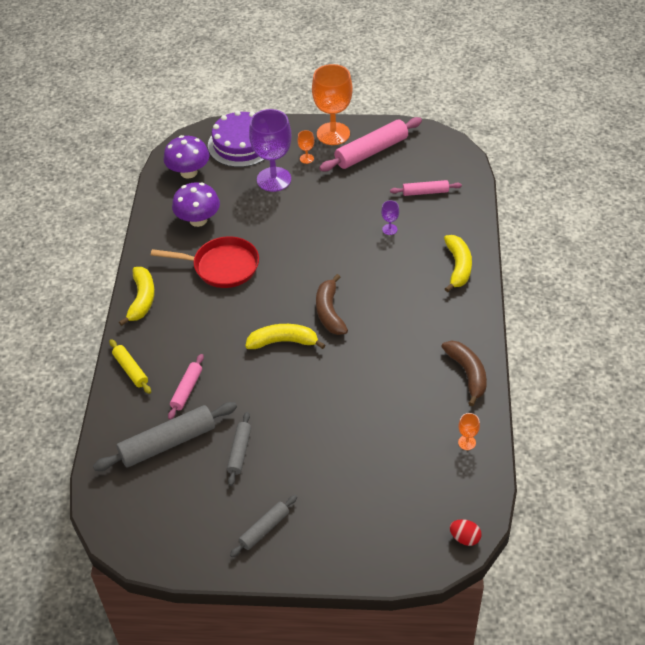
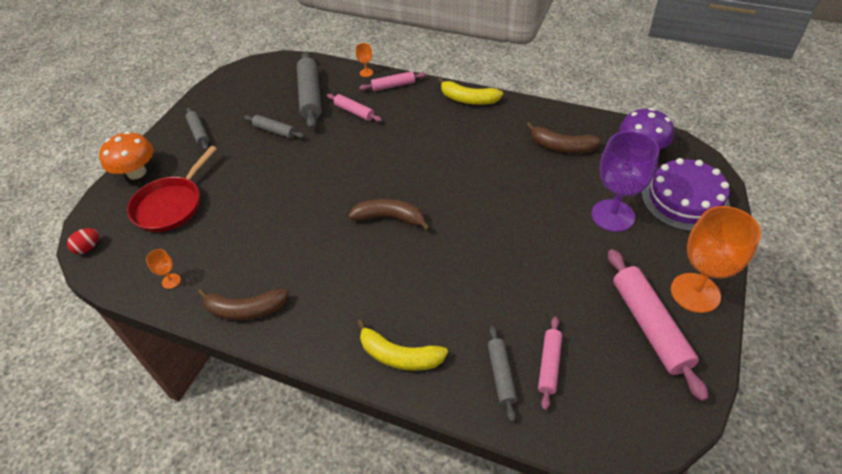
camera: 110 degrees right, 0 degrees up
yellow rolling pin [109,339,151,394] -> pink rolling pin [359,71,426,91]
red pan [151,236,259,288] -> red pan moved to [127,146,217,232]
purple mushroom [172,182,220,227] -> brown banana [526,122,601,153]
yellow banana [245,324,325,349] -> none
orange goblet [297,130,314,164] -> orange goblet moved to [356,43,373,77]
purple goblet [381,201,399,235] -> none
none -> orange mushroom [99,131,154,179]
none -> grey rolling pin [487,325,517,422]

